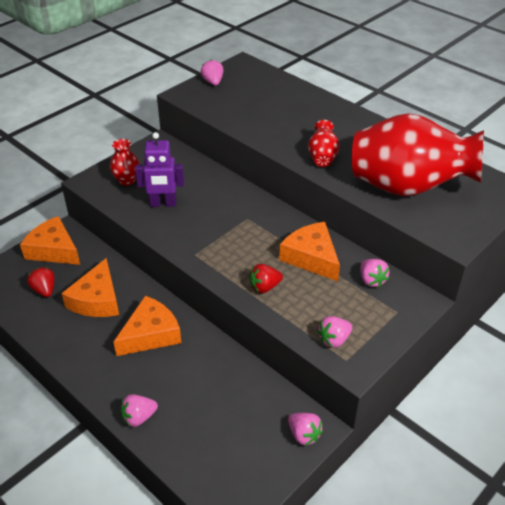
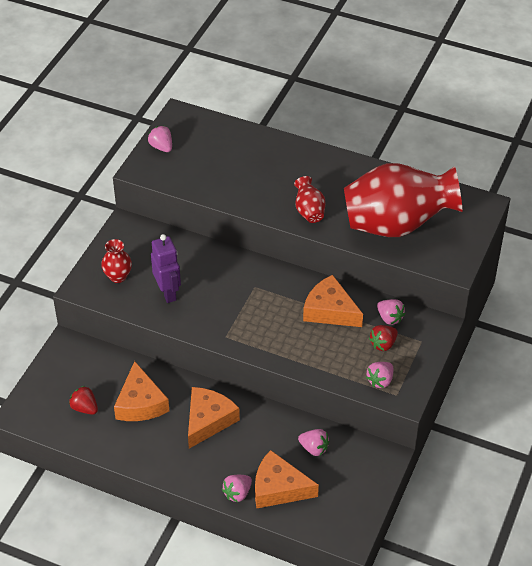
camera: 20 degrees left, 5 degrees up
orange cheese [20,216,80,265] -> orange cheese moved to [255,450,319,509]
purple robot [135,132,184,207] -> purple robot turned 90 degrees counterclockwise [151,234,181,303]
red strawberry [249,264,283,293] -> red strawberry moved to [369,325,398,351]
pink strawberry [288,413,323,446] -> pink strawberry moved to [298,429,329,456]

